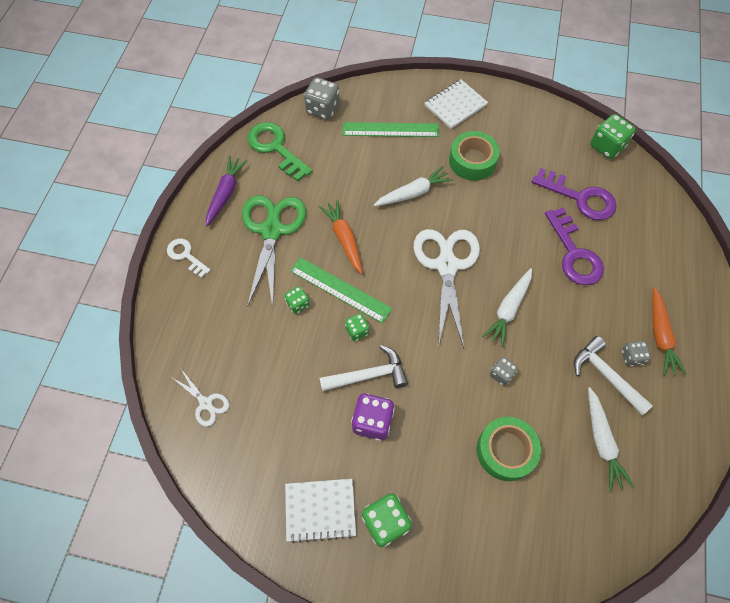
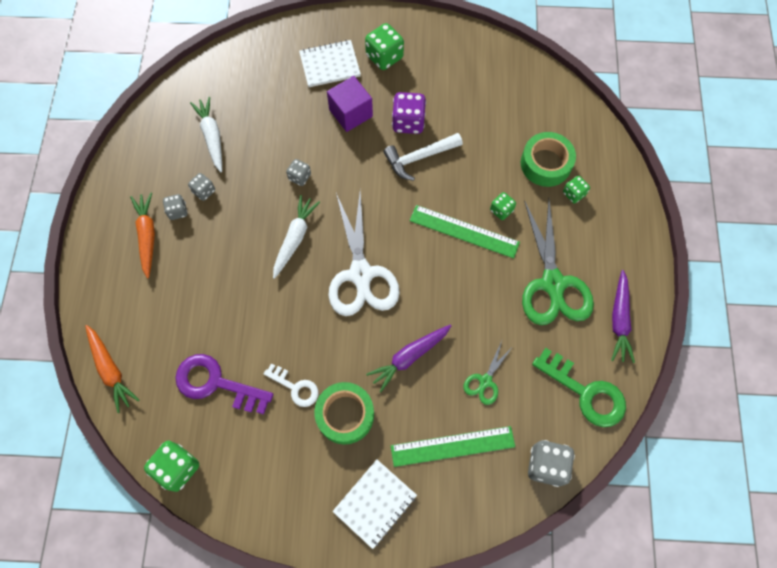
camera: 170 degrees right, 5 degrees up
white key [167,239,210,278] -> white key moved to [264,363,318,407]
white scissors [173,369,229,427] -> none
white notebook [285,479,356,543] -> white notebook moved to [299,40,361,87]
orange carrot [319,200,363,274] -> orange carrot moved to [85,325,139,413]
green dice [345,313,369,341] -> green dice moved to [563,176,590,203]
white carrot [374,166,453,206] -> purple carrot [366,325,451,392]
green tape [477,417,541,481] -> green tape moved to [521,132,576,187]
purple key [545,208,604,285] -> none
white hammer [574,336,653,415] -> grey dice [188,173,215,201]
none -> purple cube [327,76,373,132]
none -> green scissors [463,341,513,405]

